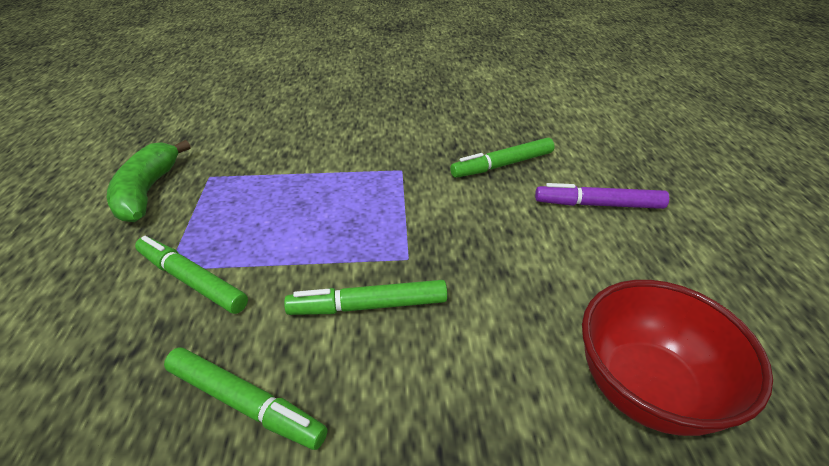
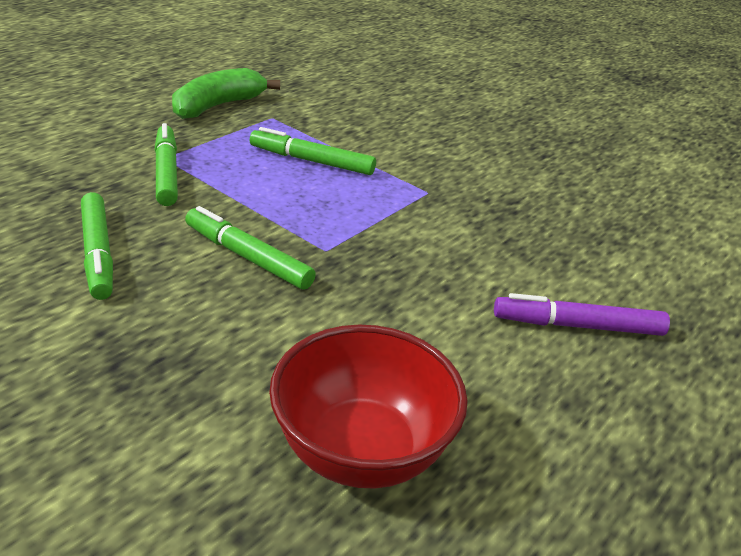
camera: 40 degrees right, 5 degrees down
green marker [450,138,555,178] -> green marker moved to [250,127,376,175]
purple marker [535,183,669,209] -> purple marker turned 45 degrees counterclockwise [494,293,670,336]

